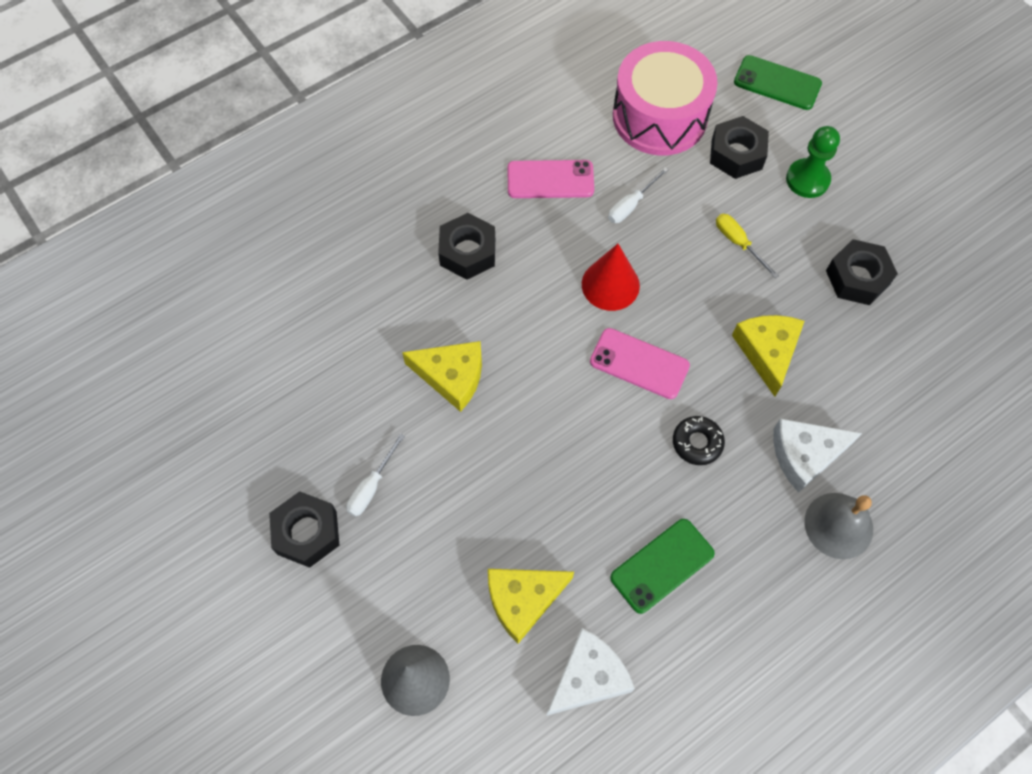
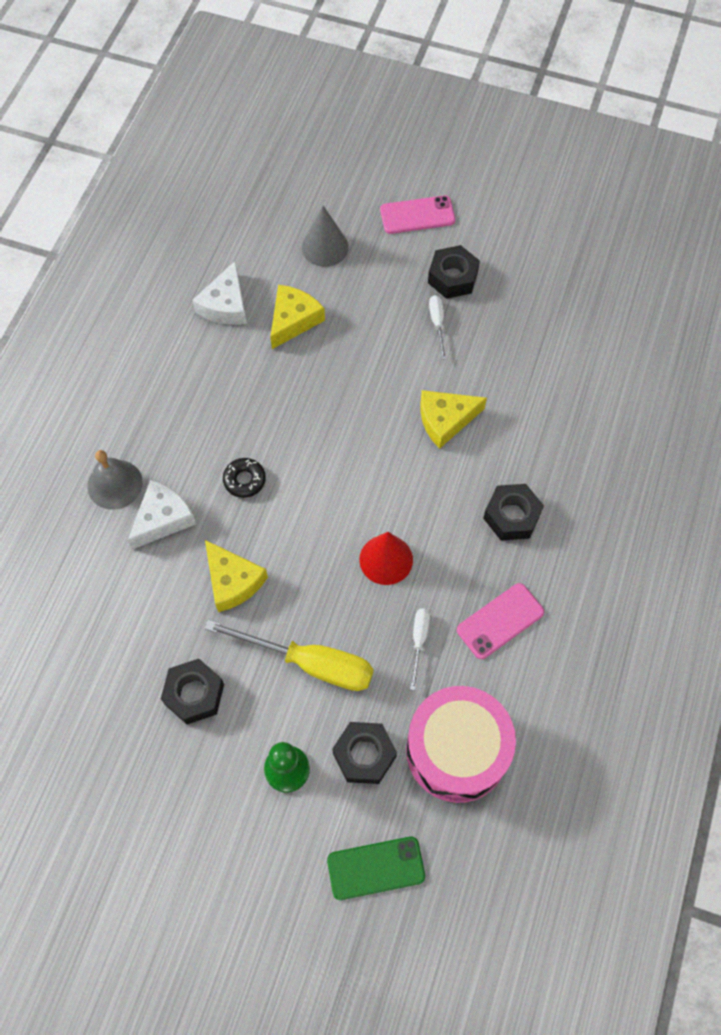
camera: 145 degrees right, 0 degrees up
pink phone [590,328,690,399] -> pink phone moved to [380,195,455,234]
green phone [610,519,715,614] -> none
yellow screwdriver [716,214,779,278] -> yellow screwdriver [205,619,374,691], size x2.07

